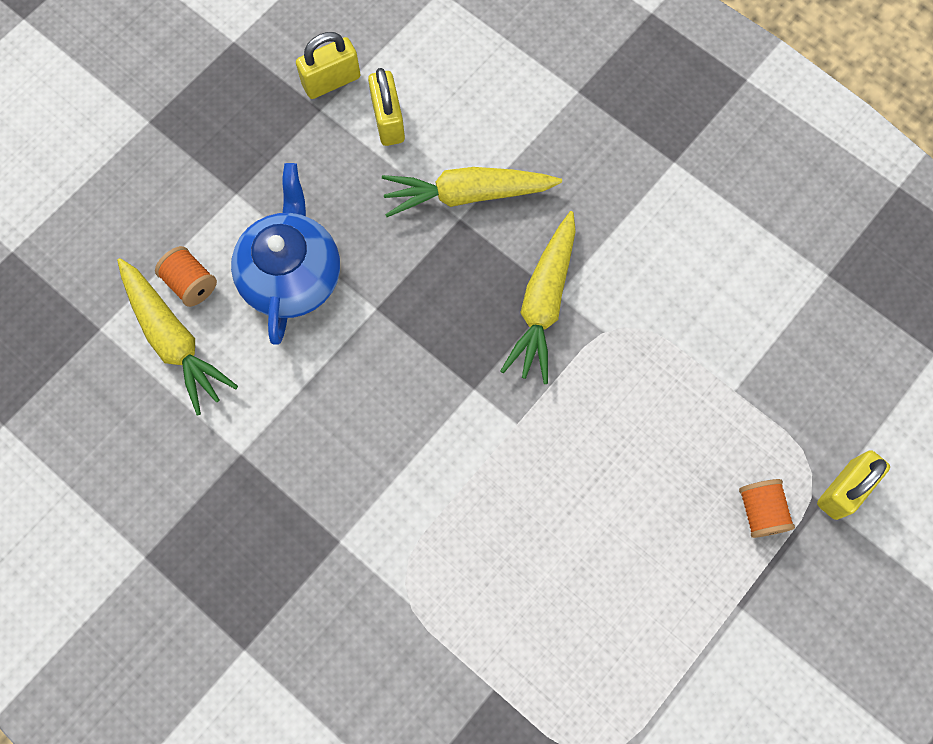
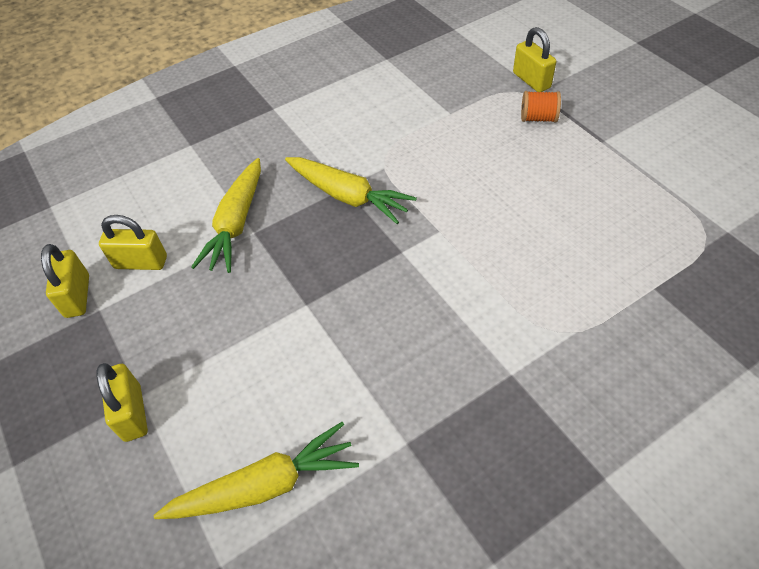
camera: 70 degrees left, 20 degrees down
orange spool [155,246,217,307] -> none
blue teapot [231,163,340,345] -> none
none -> yellow padlock [96,363,148,442]

